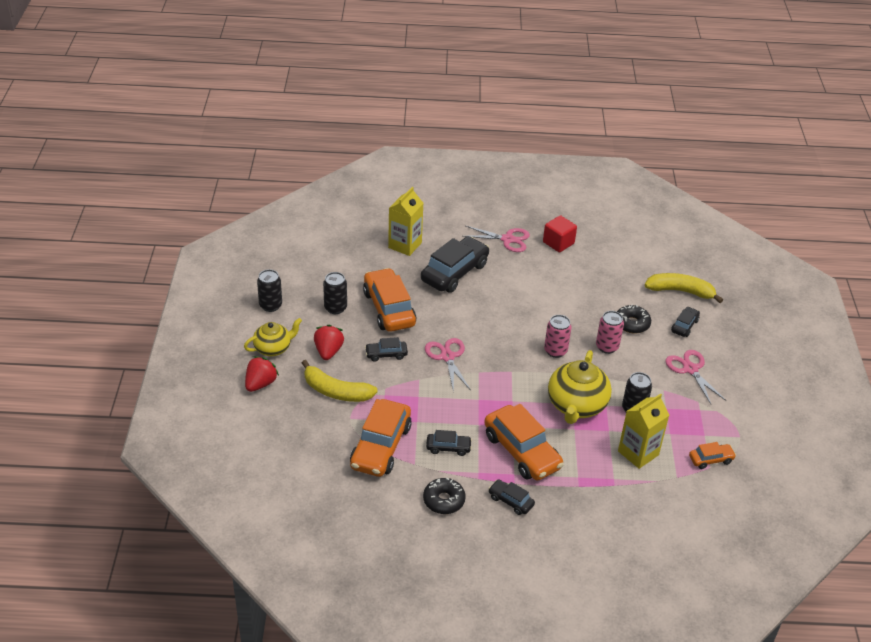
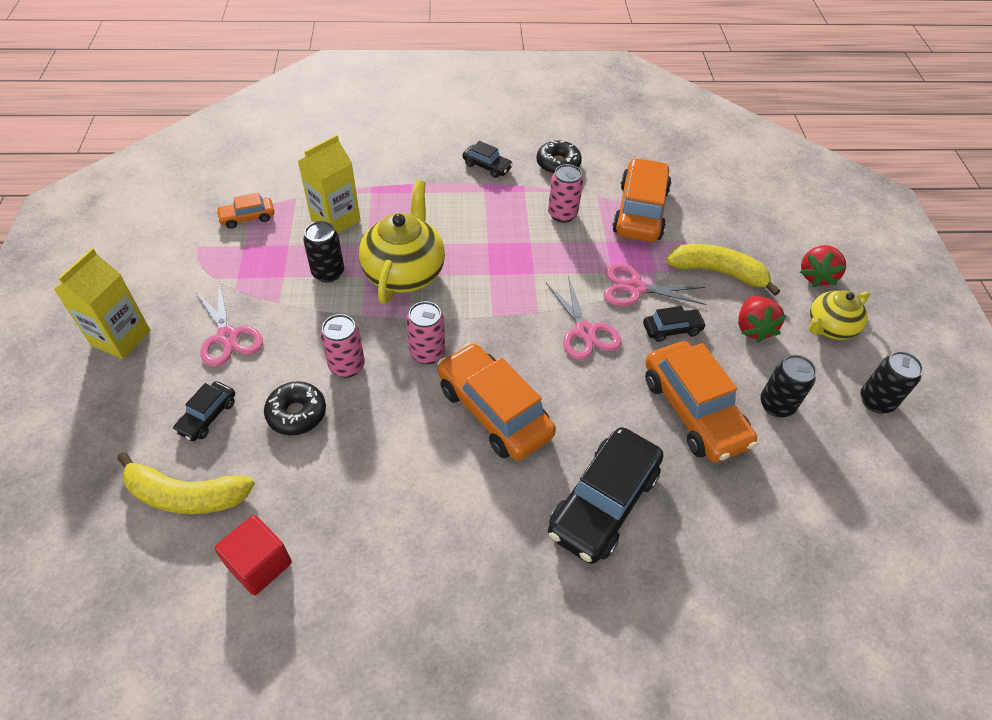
camera: 175 degrees right, 10 degrees up
yellow carton [388,187,423,256] -> yellow carton moved to [53,248,151,359]
black car [426,430,472,456] -> pink can [548,164,583,223]
pink scissors [463,226,530,252] -> pink scissors moved to [604,264,706,307]
orange car [484,404,564,481] -> orange car moved to [437,343,556,461]
red cube [543,215,577,253] -> red cube moved to [215,515,292,595]

